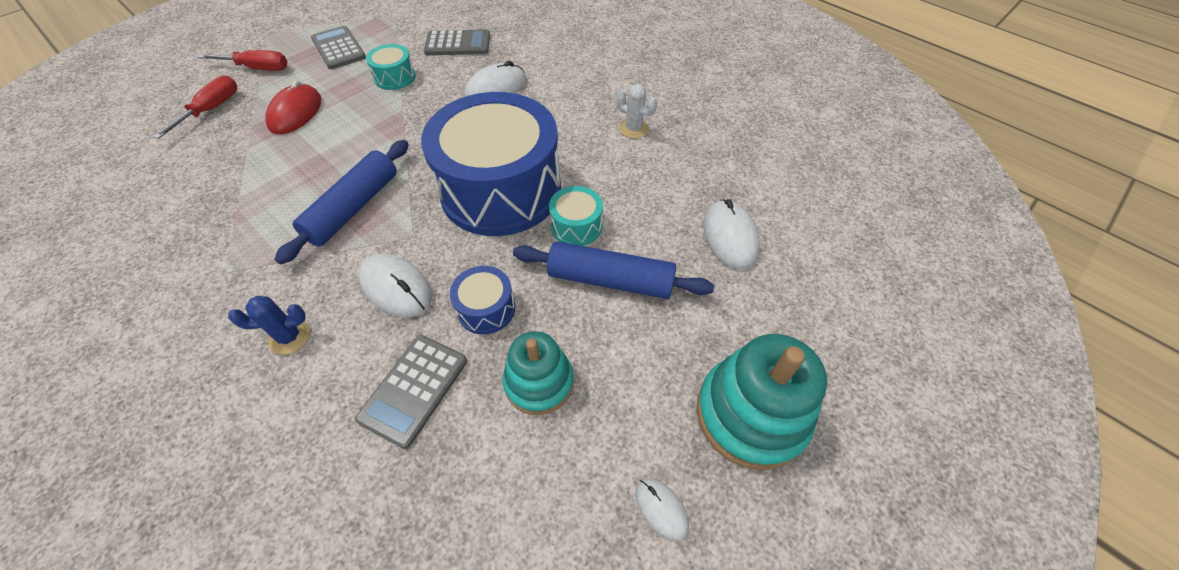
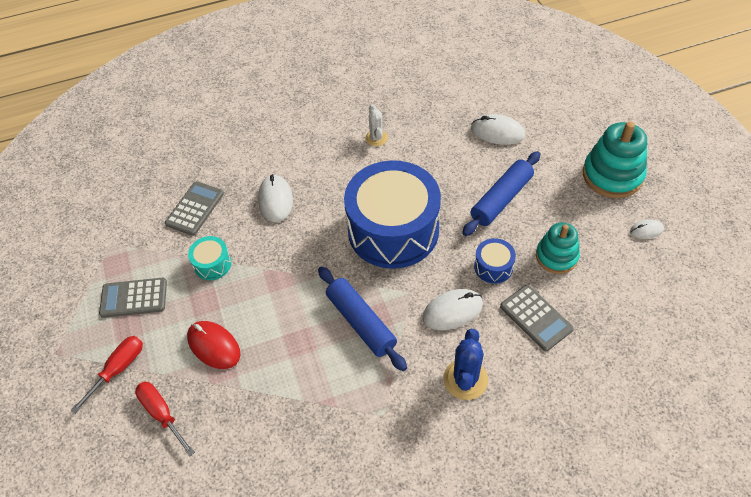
camera: 60 degrees left, 0 degrees up
blue cactus [228,296,310,355] -> blue cactus [443,329,488,400], size x1.57
turquoise drum [549,186,603,246] -> none
white cactus [617,84,657,139] -> white cactus turned 75 degrees counterclockwise [365,104,388,146]

